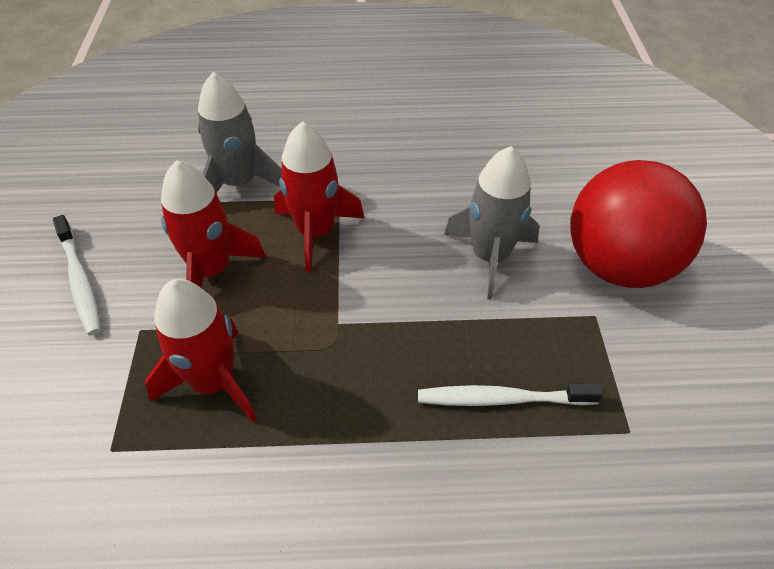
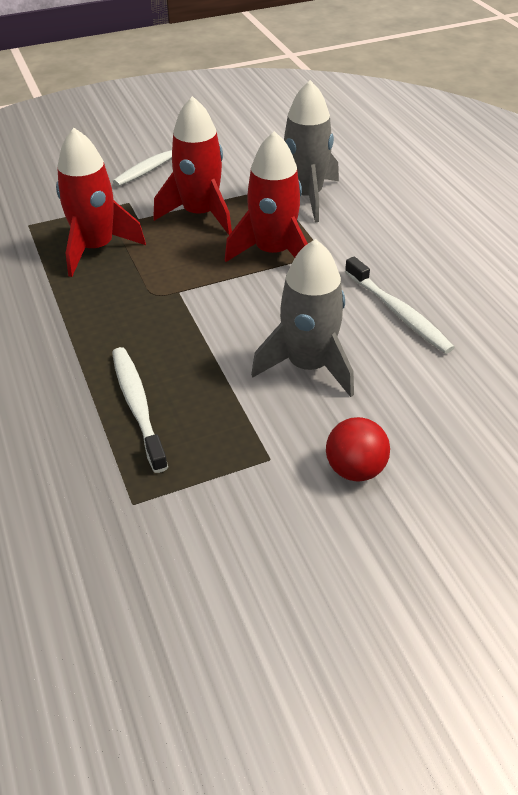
camera: 70 degrees right, 5 degrees down
red ball [570,160,707,288] -> red ball [326,417,390,481], size x0.43
none -> white toothbrush [345,257,455,354]

